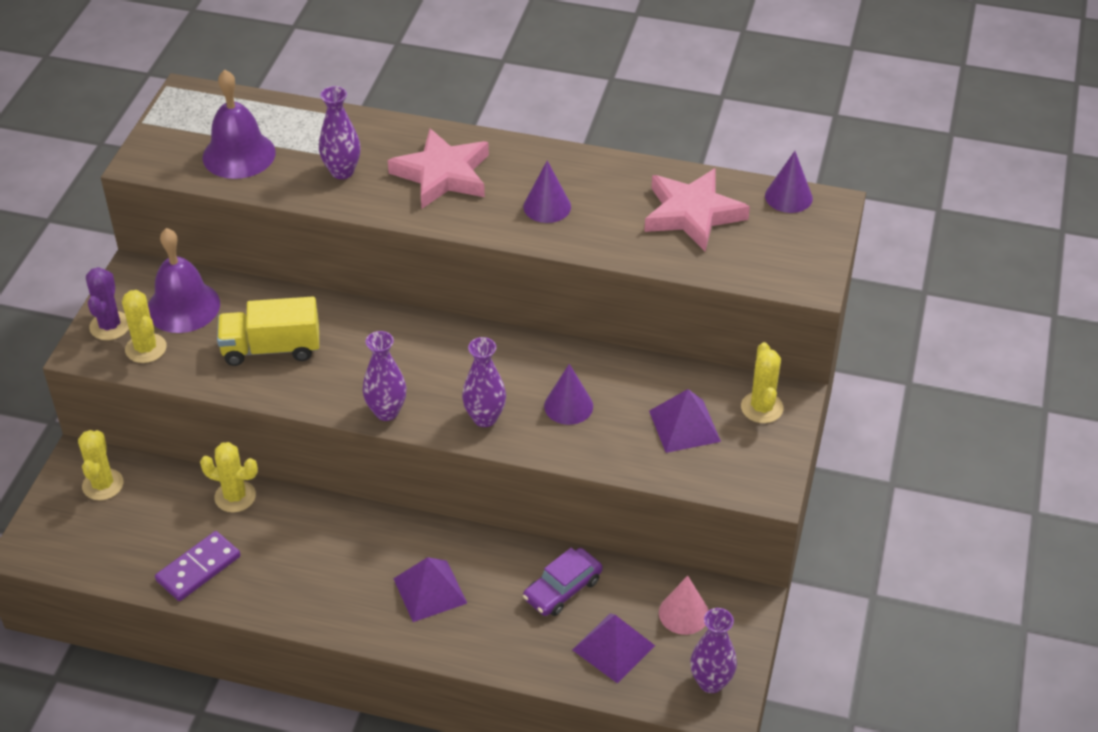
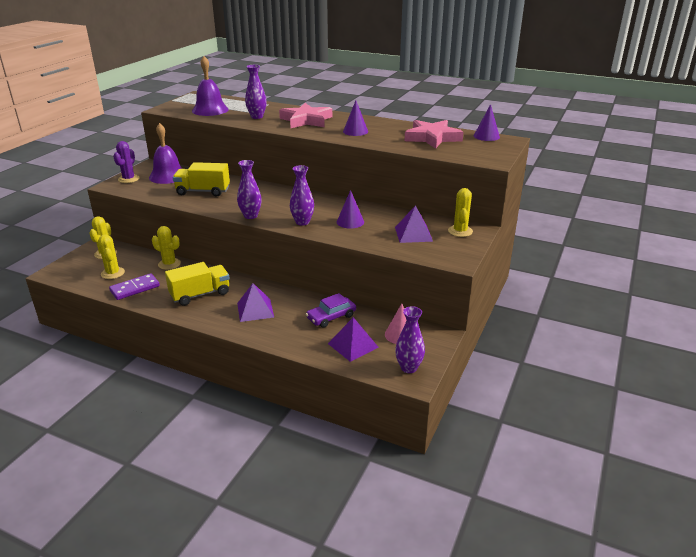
camera: 10 degrees right, 15 degrees down
yellow cactus [122,290,167,363] -> yellow cactus moved to [98,235,125,279]
none -> yellow truck [165,262,230,306]

